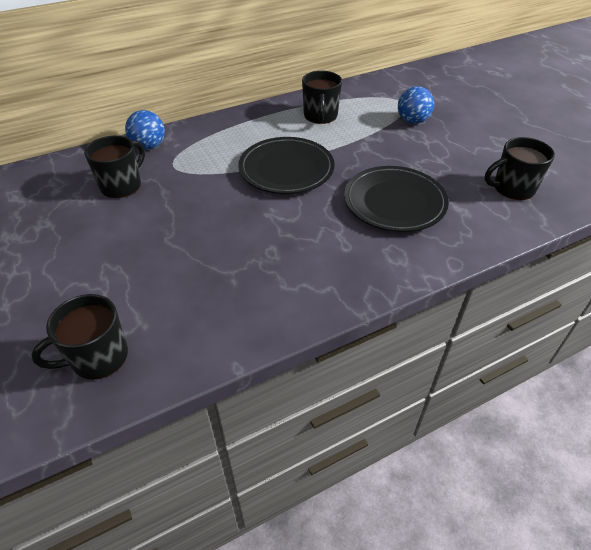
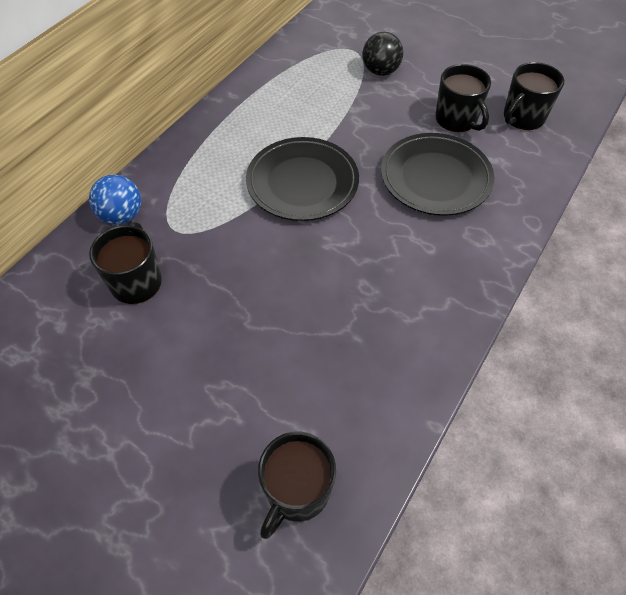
camera: 30 degrees left, 10 degrees up
black mug [302,71,342,124] -> black mug moved to [435,64,491,132]
blue ball [398,86,434,124] -> black ball [362,32,403,76]

